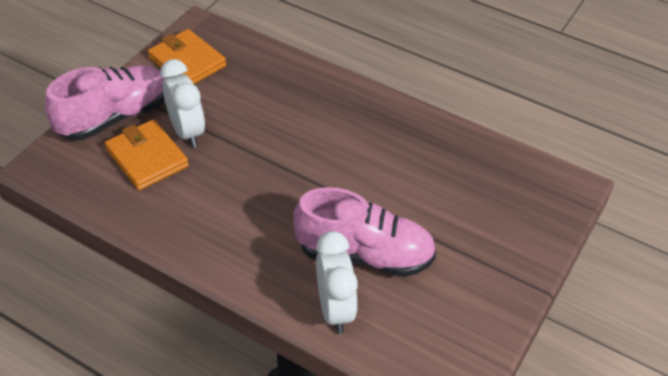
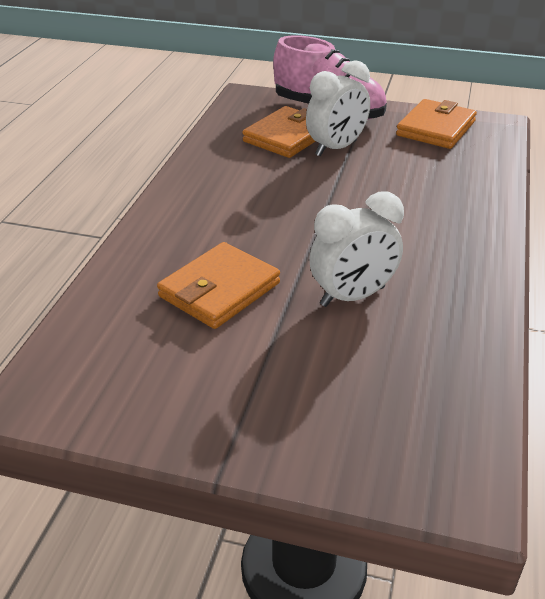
camera: 75 degrees right, 10 degrees down
pink shoe [293,187,436,277] -> orange wallet [157,242,280,329]
white clock [316,231,358,334] -> white clock moved to [309,191,404,307]

